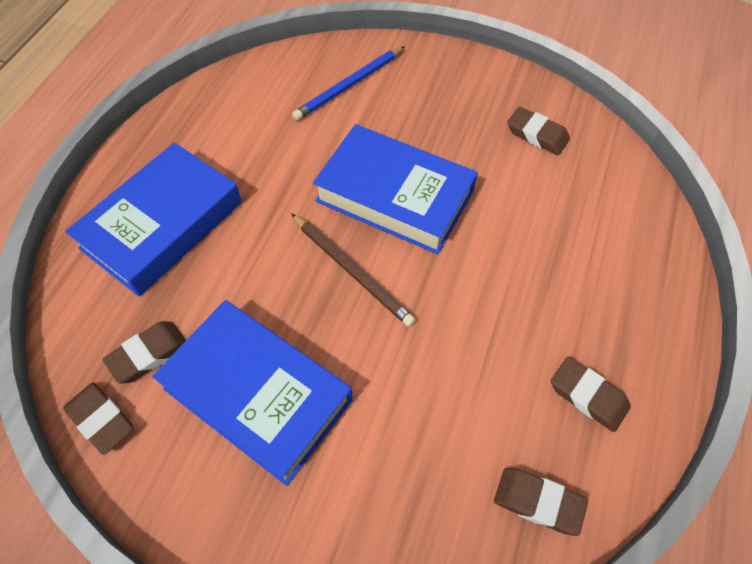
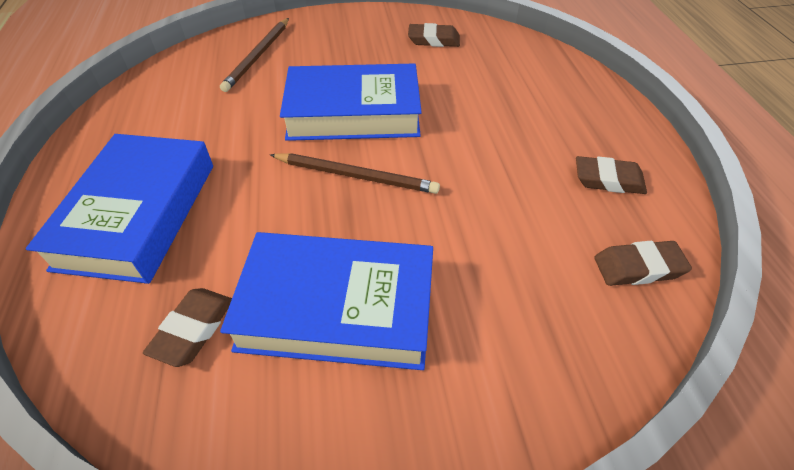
camera: 30 degrees left, 10 degrees down
brown eraser [64,383,134,455] -> none
blue pencil [292,46,405,120] -> brown pencil [220,18,289,92]

